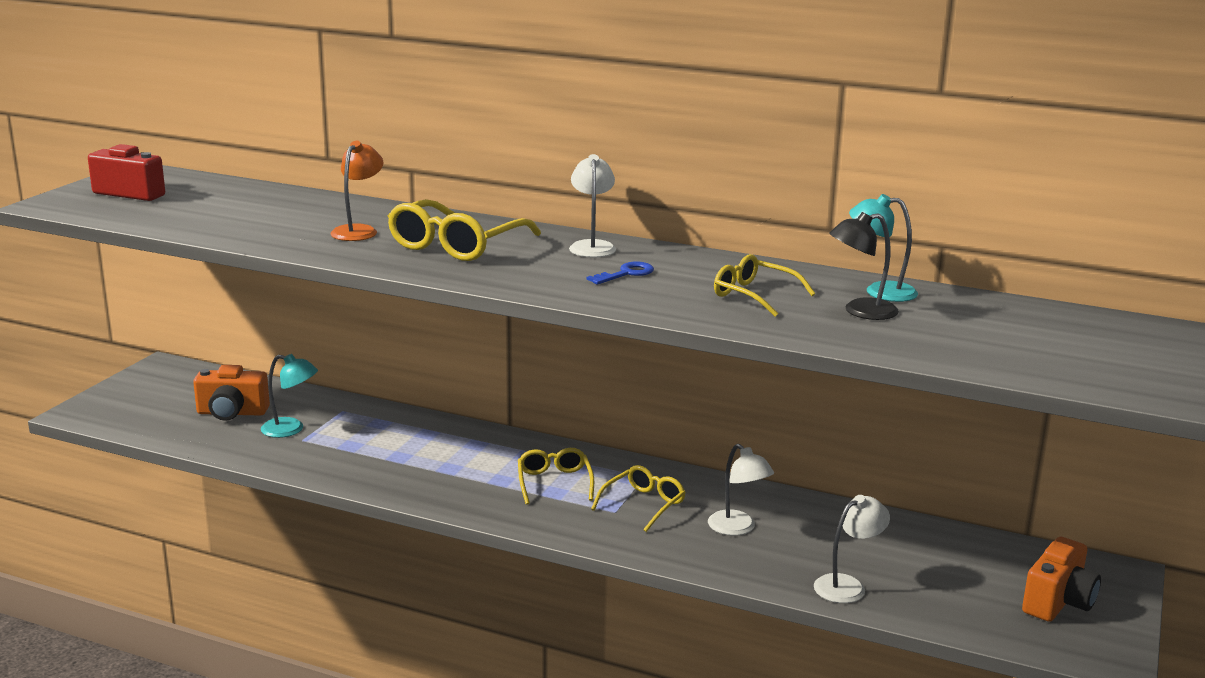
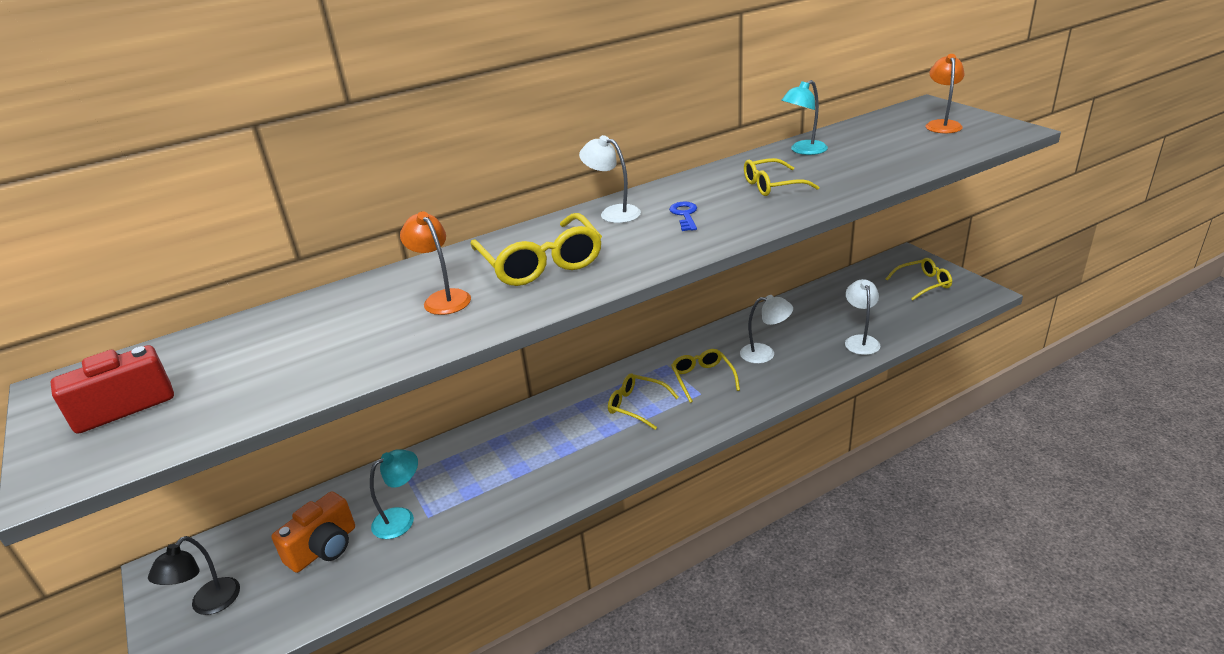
camera: 50 degrees left, 10 degrees up
black lamp [829,212,899,320] -> black lamp moved to [148,536,240,615]
orange camera [1022,537,1101,622] -> yellow glasses [886,258,952,300]
none -> orange lamp [925,54,964,133]

